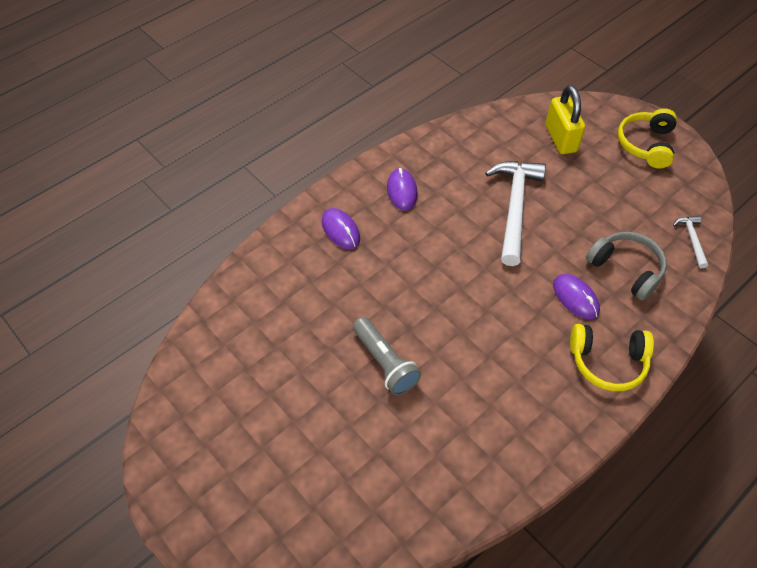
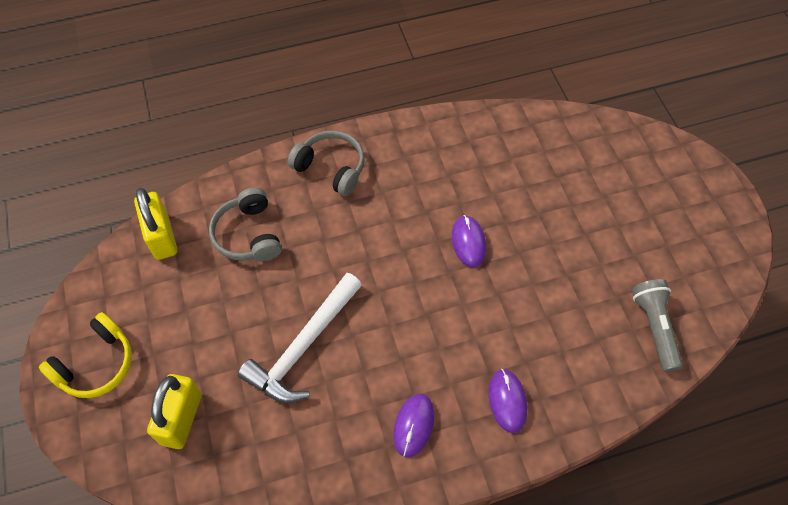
camera: 155 degrees left, 5 degrees up
grey flashlight [353,317,421,395] -> grey flashlight moved to [632,279,683,372]
purple mouse [553,274,600,319] -> purple mouse moved to [452,215,486,267]
yellow headphones [570,324,654,391] -> grey headphones [287,130,365,196]
white hammer [673,216,708,268] -> yellow padlock [134,188,177,260]

